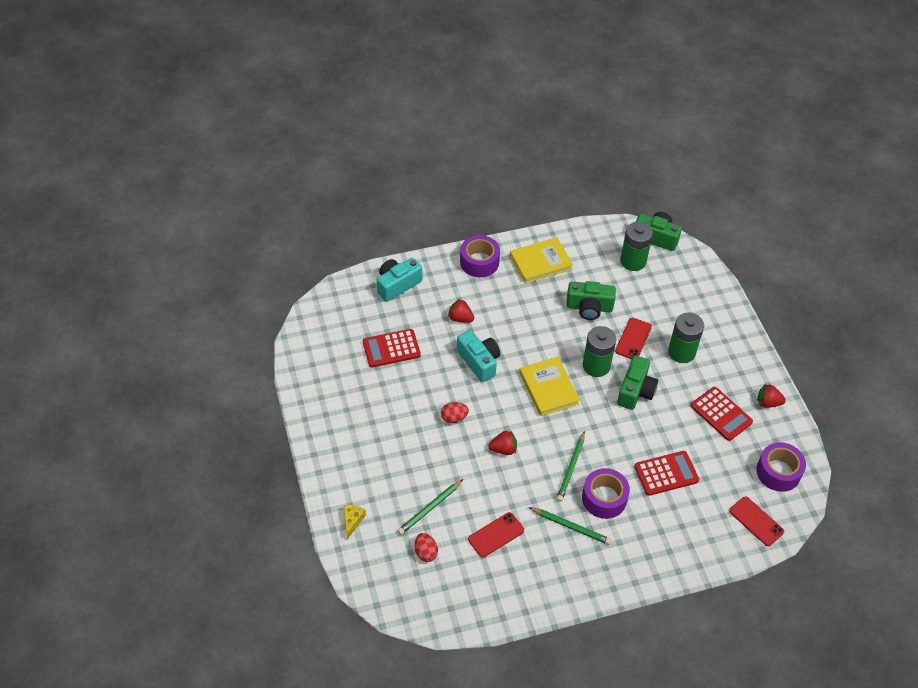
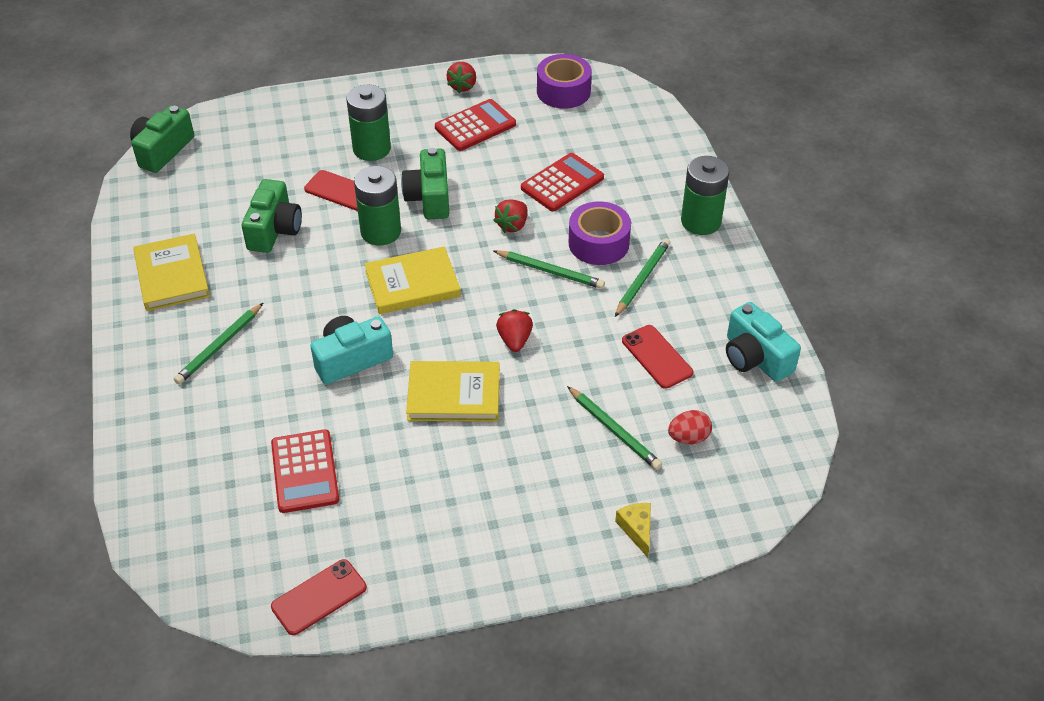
camera: 85 degrees left, 5 degrees down
yellow cheese [344,505,366,539] -> yellow cheese turned 60 degrees clockwise [615,503,651,558]
turquoise camera [377,258,422,302] -> turquoise camera moved to [726,302,801,382]
red egg [441,402,469,423] -> yellow book [406,361,500,422]
red strawberry [448,299,474,323] -> red strawberry moved to [493,200,527,233]
purple tape [460,235,500,277] -> none
green camera [617,356,658,410] -> green camera turned 120 degrees counterclockwise [401,148,449,219]
green battery [620,222,653,271] -> green battery moved to [681,156,729,235]
red calculator [634,451,699,496] -> red calculator turned 60 degrees clockwise [521,153,604,211]
red phone [729,497,784,546] -> red phone moved to [271,559,367,635]
none -> green pencil [174,303,263,384]

